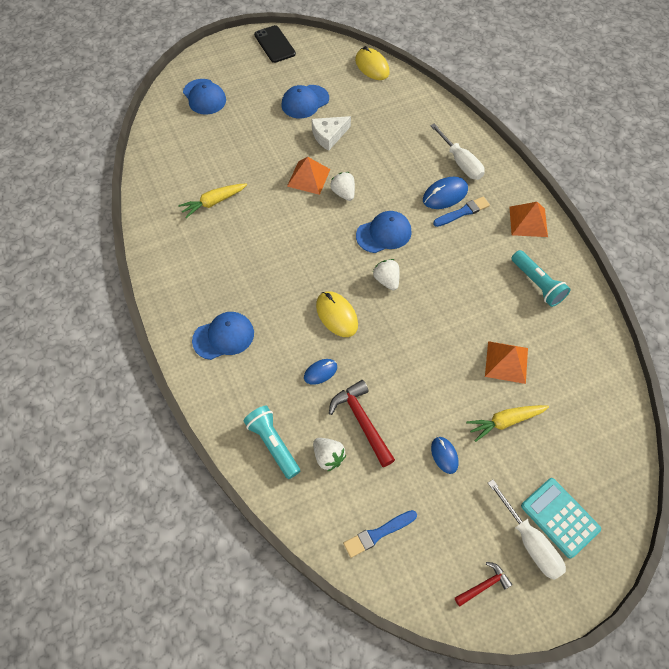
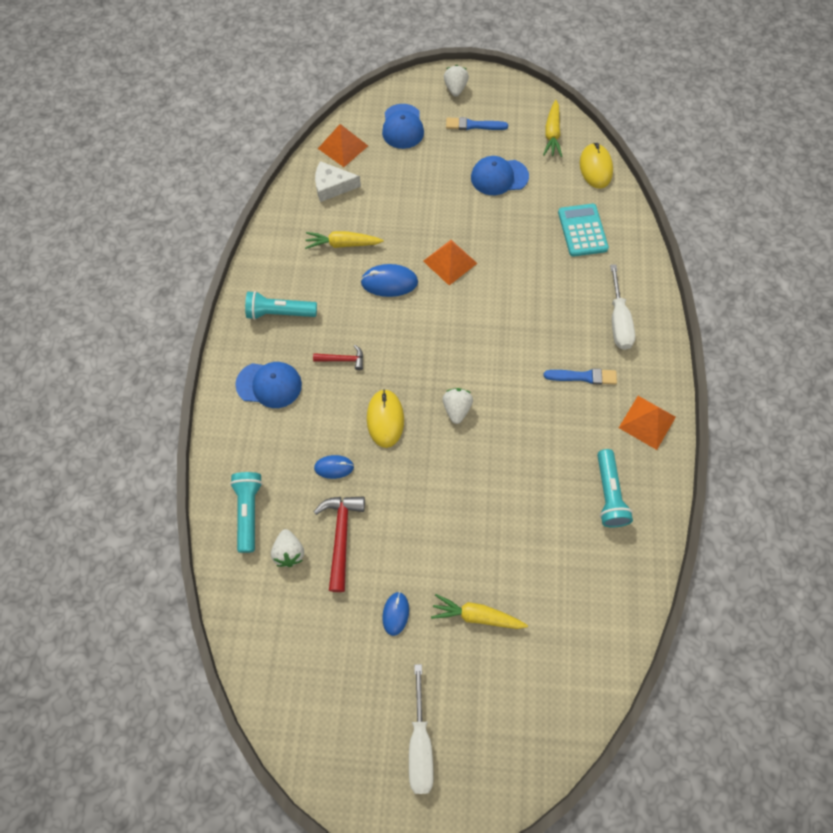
camera: 30 degrees right, 5 degrees up
black phone [254,25,296,63] -> none
white cheese [311,116,351,151] -> white cheese moved to [315,161,361,202]
white strawberry [330,172,355,201] -> white strawberry moved to [444,65,469,97]
blue brush [343,510,417,558] -> blue brush moved to [446,117,508,130]
blue cap [356,211,412,253] -> none
blue mouse [423,177,468,209] -> blue mouse moved to [360,264,418,297]
red hammer [455,562,512,607] -> red hammer moved to [313,345,363,370]
orange pyramid [485,341,528,384] -> orange pyramid moved to [318,124,368,167]
turquoise calculator [521,478,601,558] -> turquoise calculator moved to [558,204,609,257]
none -> turquoise flashlight [245,291,317,320]
none -> yellow carrot [543,100,562,157]

